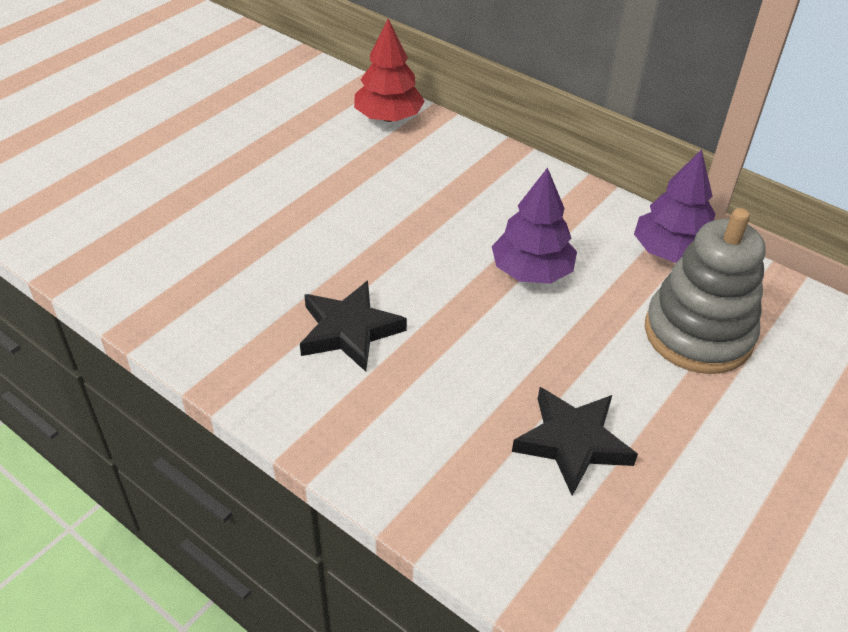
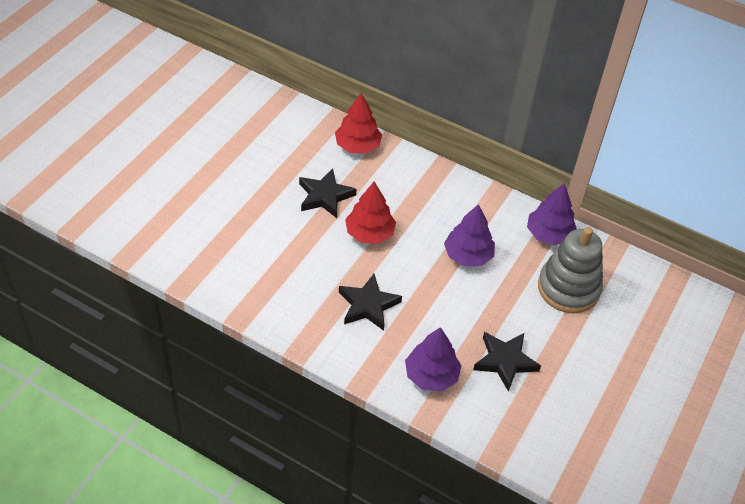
camera: 10 degrees left, 5 degrees up
none -> black star [299,168,356,218]
none -> red tree [345,182,396,244]
none -> purple tree [405,327,462,391]

